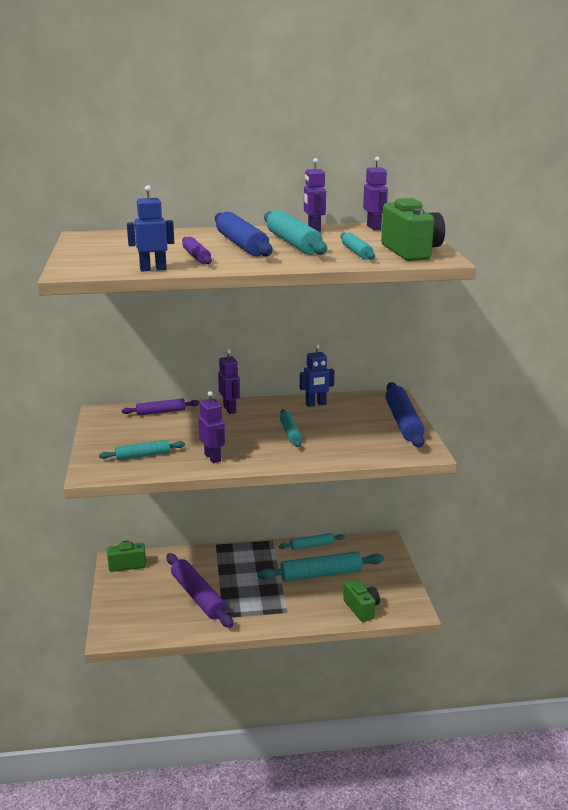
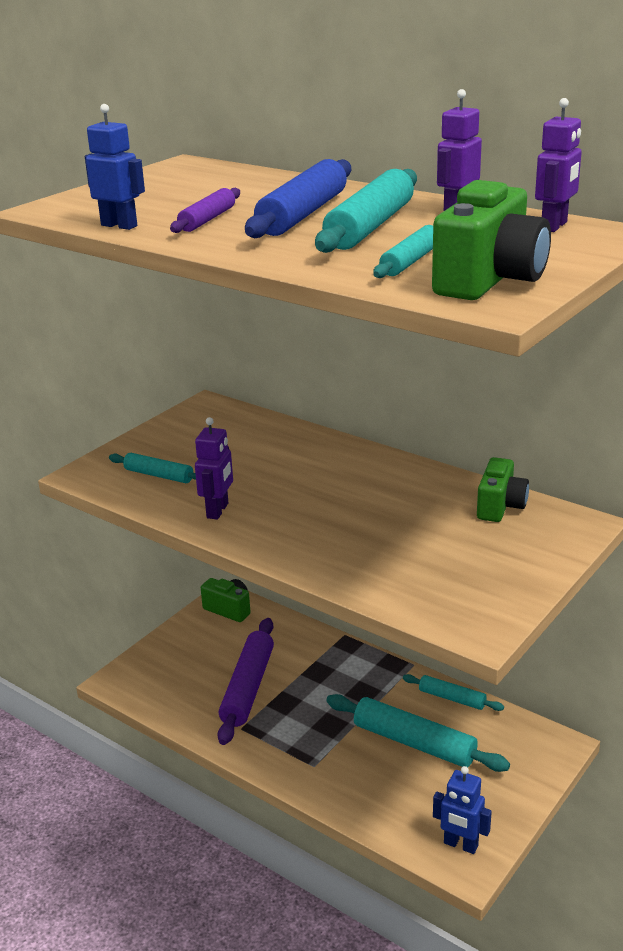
camera: 45 degrees right, 5 degrees up
purple rolling pin [122,399,199,416] -> none
purple robot [218,349,240,414] -> none
turquoise rolling pin [280,409,302,447] -> none
blue robot [300,344,334,407] -> blue robot moved to [433,766,492,854]
green camera [343,579,380,622] -> green camera moved to [477,457,529,522]
blue rolling pin [385,382,425,448] -> none

